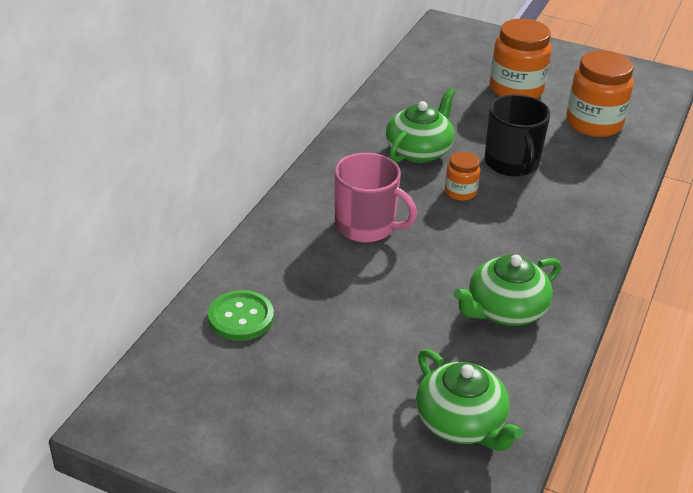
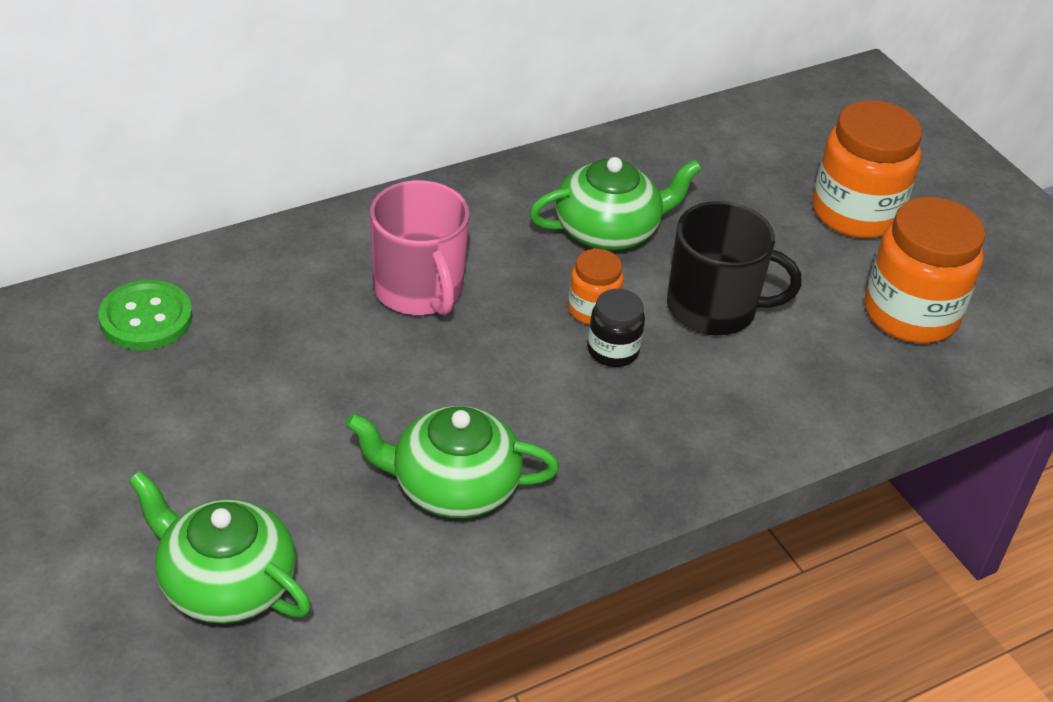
camera: 35 degrees right, 5 degrees up
green teapot [416,349,523,451] -> green teapot turned 120 degrees clockwise [128,471,311,624]
black mug [484,94,550,177] -> black mug turned 105 degrees counterclockwise [667,201,802,335]
none -> black jar [587,289,645,367]

